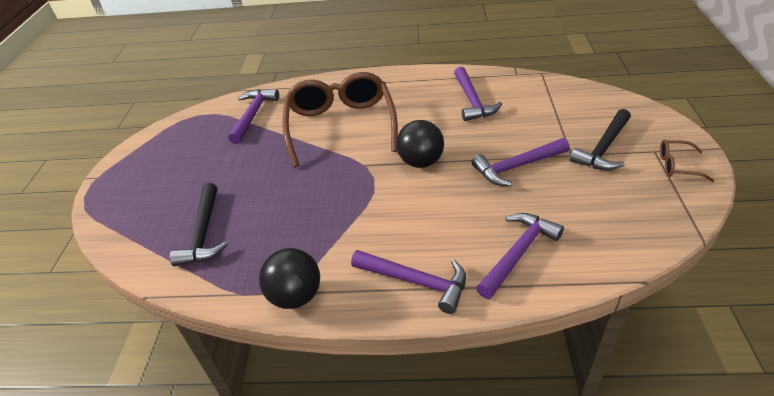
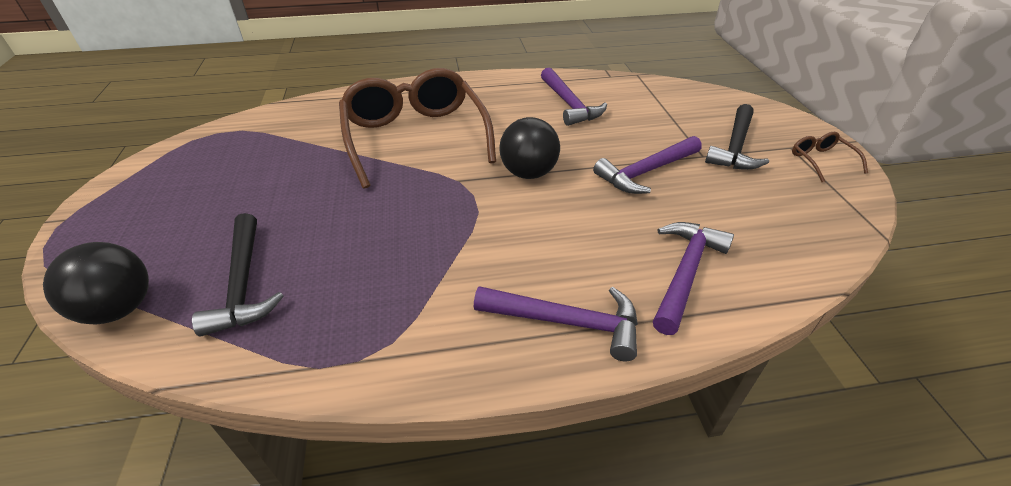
camera: 15 degrees left, 0 degrees up
purple hammer [228,89,279,144] -> none
black ball [259,248,320,309] -> black ball moved to [43,242,149,325]
brown glasses [660,140,714,182] -> brown glasses turned 75 degrees clockwise [792,132,868,182]

